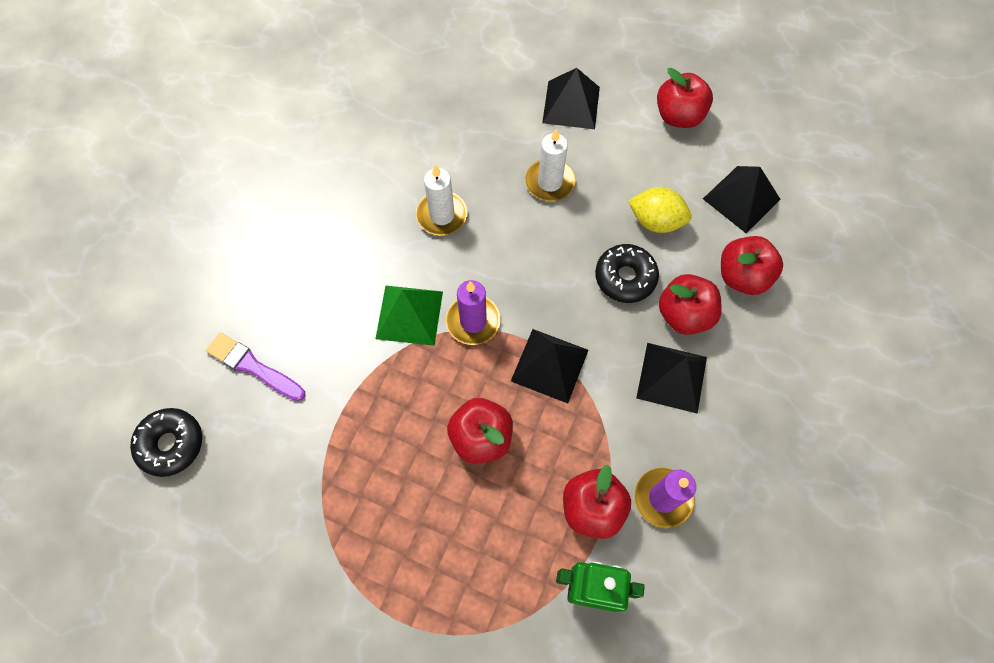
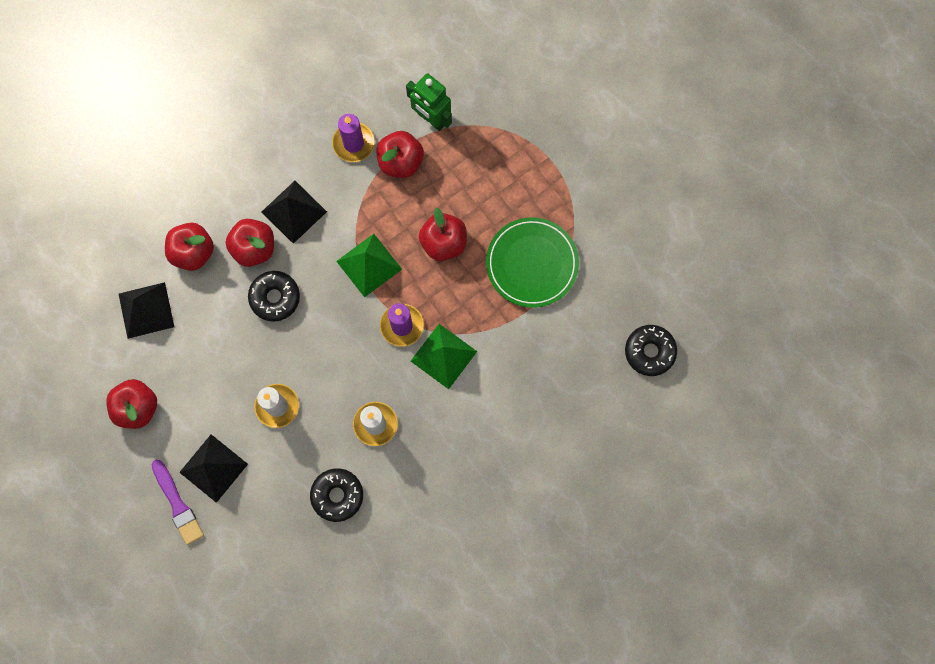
camera: 150 degrees left, 10 degrees up
purple brush [206,332,305,401] -> purple brush moved to [152,460,204,545]
black pyramid [511,329,588,403] -> green pyramid [336,234,402,298]
yellow lemon [628,187,691,233] -> none
none -> black donut [310,468,363,522]
none -> green plate [486,217,579,308]

